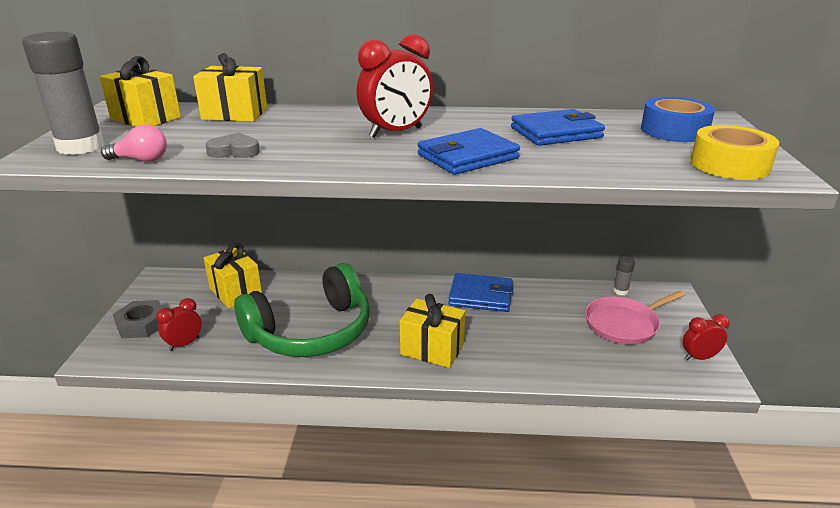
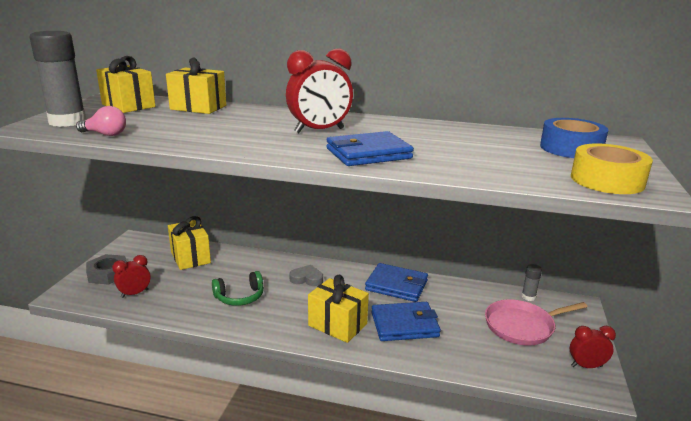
camera: 10 degrees right, 5 degrees down
grey heart [205,133,260,158] -> grey heart moved to [289,265,323,286]
green headphones [234,263,370,357] -> green headphones [212,271,264,306], size x0.46
blue wallet [511,109,605,146] -> blue wallet moved to [371,302,441,341]

